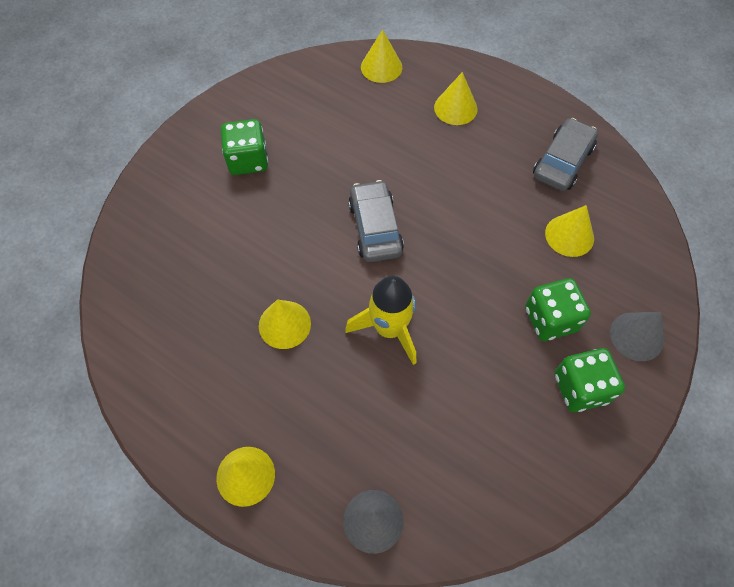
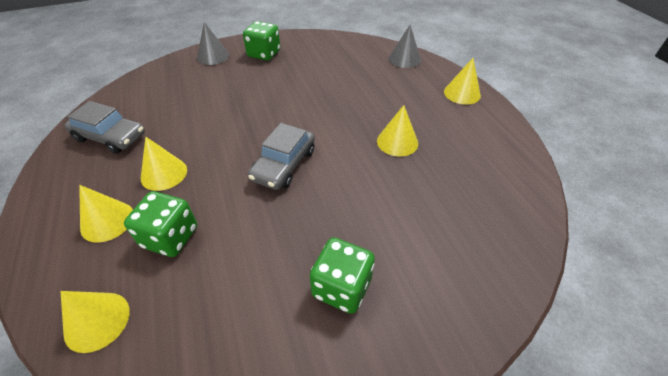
camera: 145 degrees left, 15 degrees down
yellow rocket [345,276,416,365] -> none
green dice [525,278,591,341] -> green dice moved to [124,191,197,257]
grey car [533,118,598,191] -> grey car turned 135 degrees counterclockwise [65,101,145,154]
yellow cone [545,205,594,257] -> yellow cone moved to [141,137,187,191]

